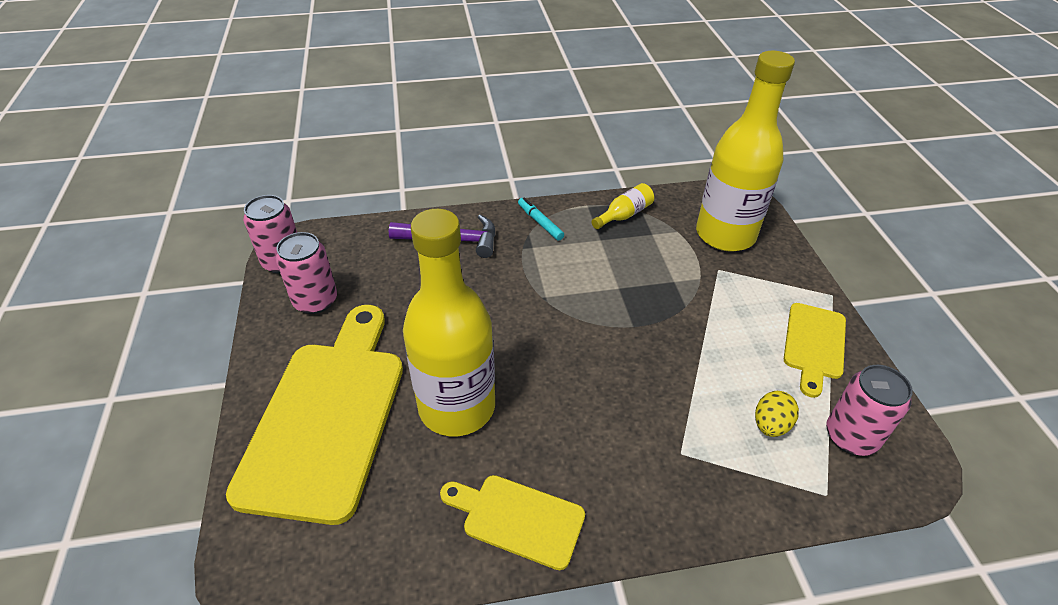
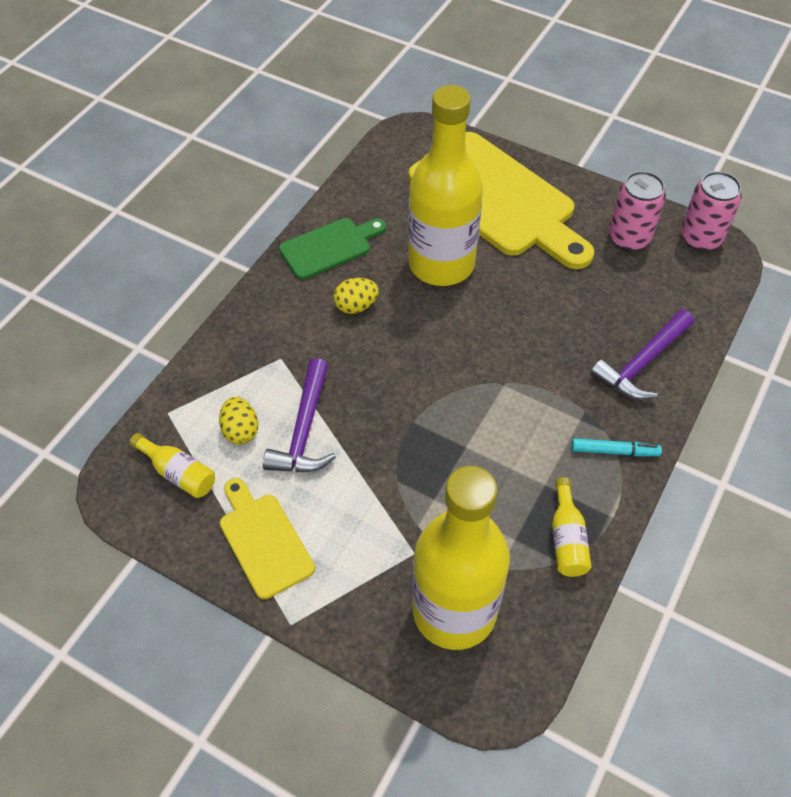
camera: 130 degrees right, 10 degrees up
yellow cutting board [440,475,585,570] -> green cutting board [279,218,386,279]
pink can [826,365,913,456] -> yellow bottle [129,433,215,498]
none -> purple hammer [263,358,336,472]
none -> yellow egg [333,278,379,314]

